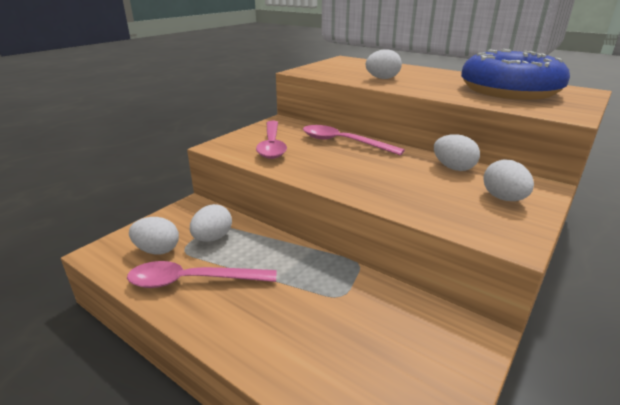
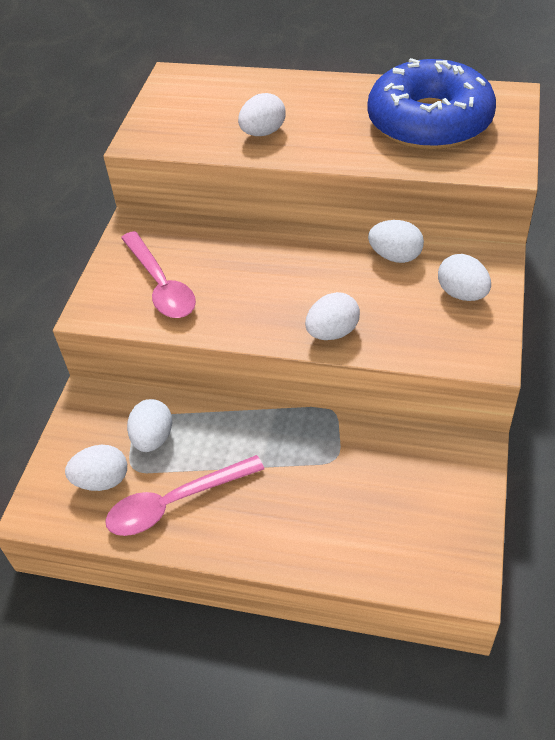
camera: 20 degrees left, 20 degrees up
pink spoon [303,125,405,155] -> none
none -> white egg [305,292,360,340]

